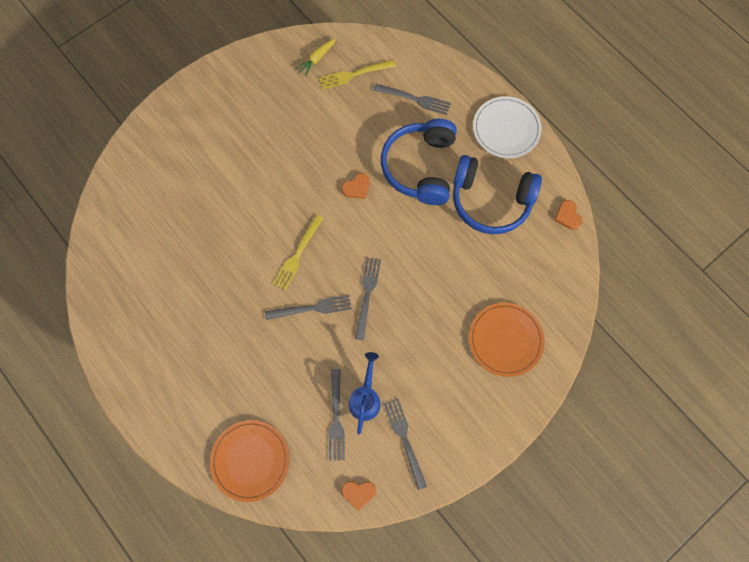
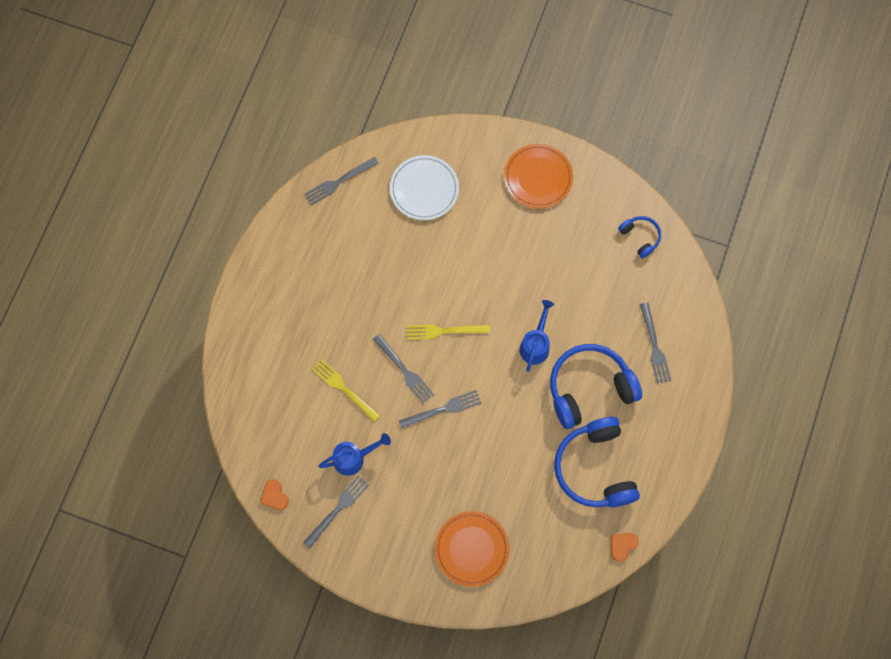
camera: 60 degrees right, 0 degrees up
orange plate [210,420,289,502] -> orange plate moved to [504,144,573,208]
yellow carrot [296,38,336,76] -> blue headphones [618,216,661,258]
yellow fork [319,60,396,90] -> yellow fork moved to [312,359,380,422]
grey fork [329,369,345,461] -> grey fork moved to [304,157,379,205]
orange heart [342,173,370,199] -> blue watering can [519,300,554,372]
white plate [473,96,542,158] -> white plate moved to [390,155,459,220]

